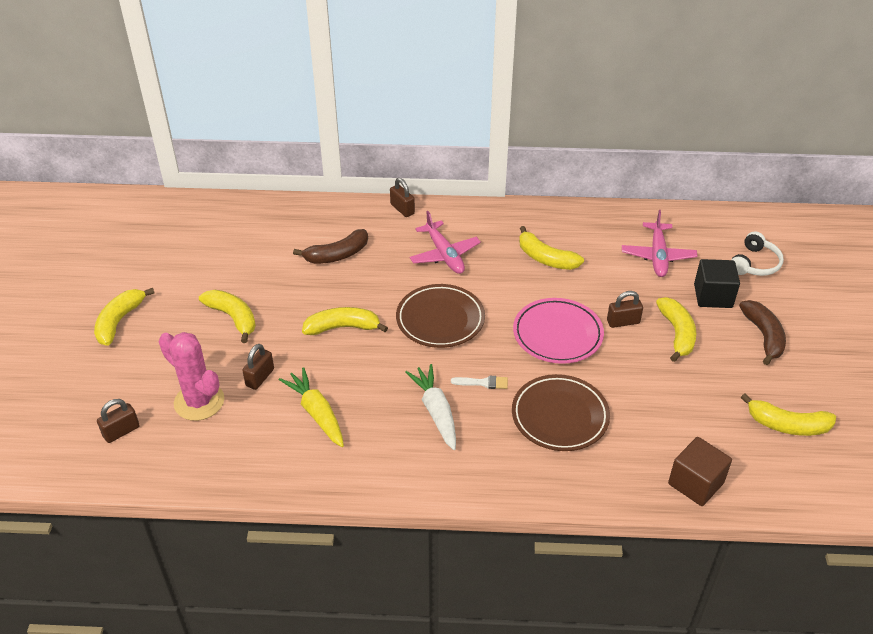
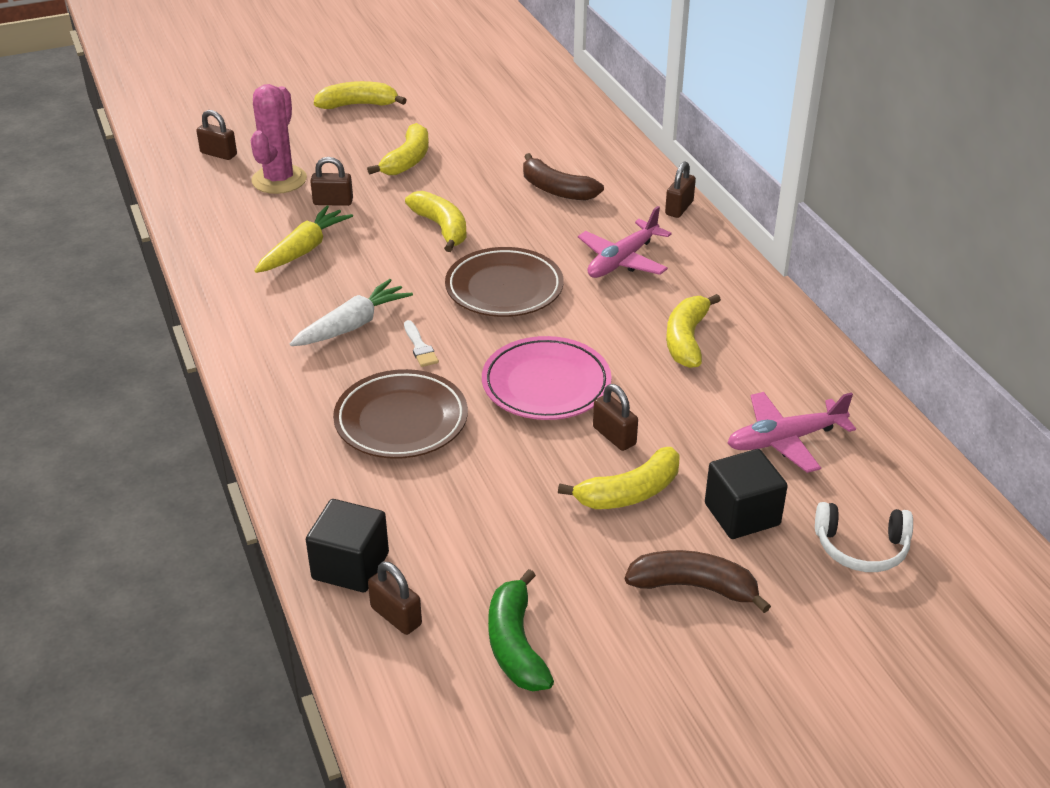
camera: 65 degrees right, 5 degrees down
brown cube [668,437,732,506] -> black cube [306,499,389,592]
brown banana [739,300,786,365] -> brown banana turned 135 degrees counterclockwise [625,550,771,613]
yellow banana [741,394,836,436] -> green banana [488,569,554,691]
none -> brown padlock [368,562,422,635]

